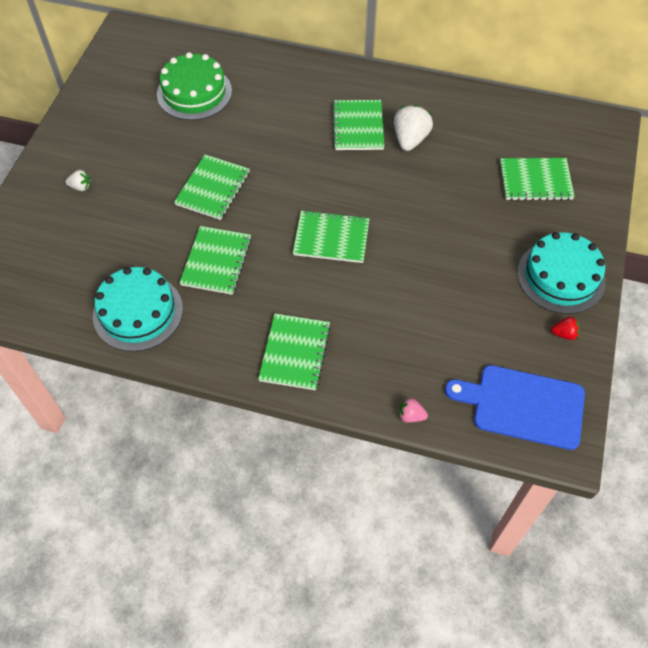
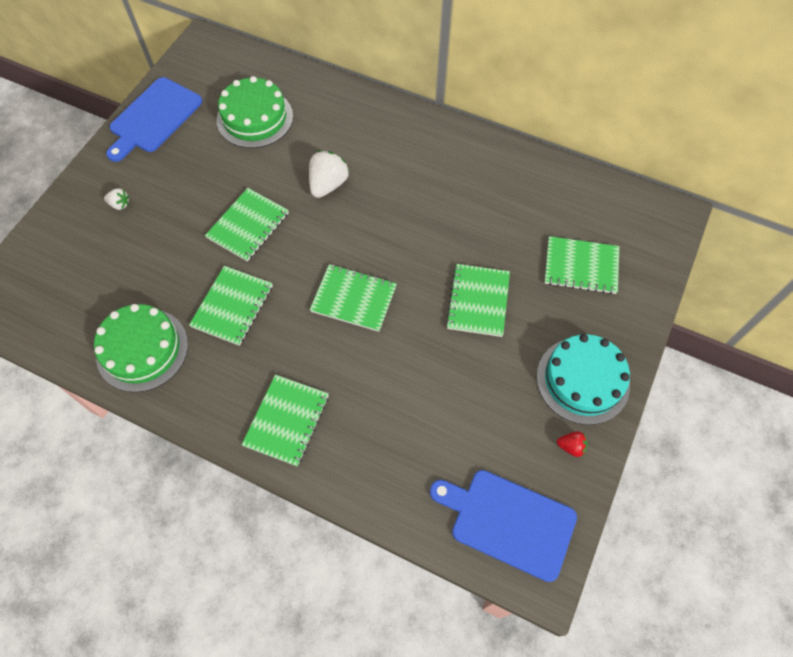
camera: 10 degrees right, 5 degrees up
turquoise cake [93,267,183,352] -> green cake [94,304,188,392]
green notebook [332,100,384,150] -> green notebook moved to [446,264,510,337]
white strawberry [394,105,433,151] -> white strawberry moved to [309,150,349,198]
pink strawberry [399,398,428,423] -> none
none -> blue cutting board [106,77,202,162]

